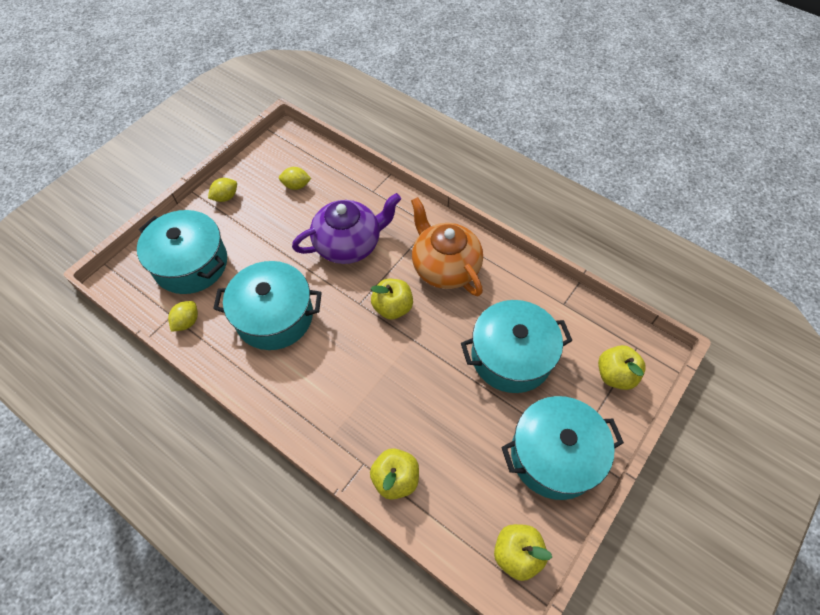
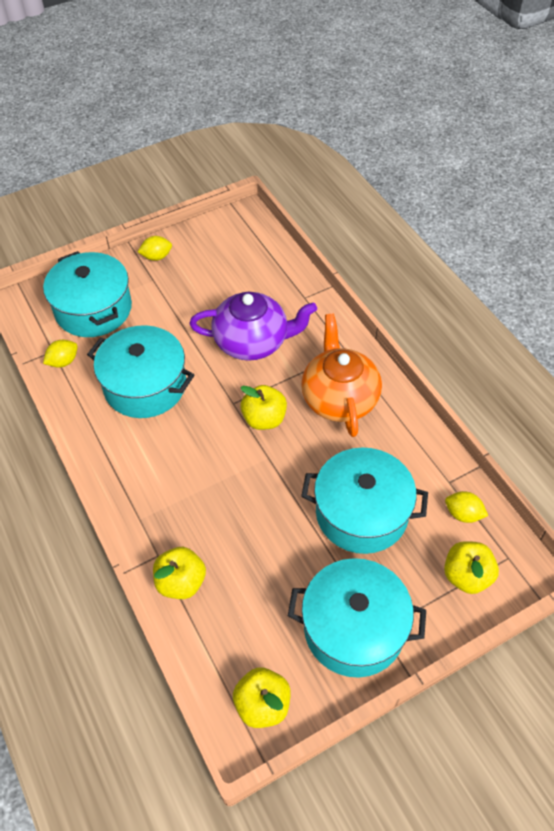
camera: 25 degrees right, 5 degrees down
yellow lemon [279,167,311,190] -> yellow lemon moved to [445,491,488,523]

